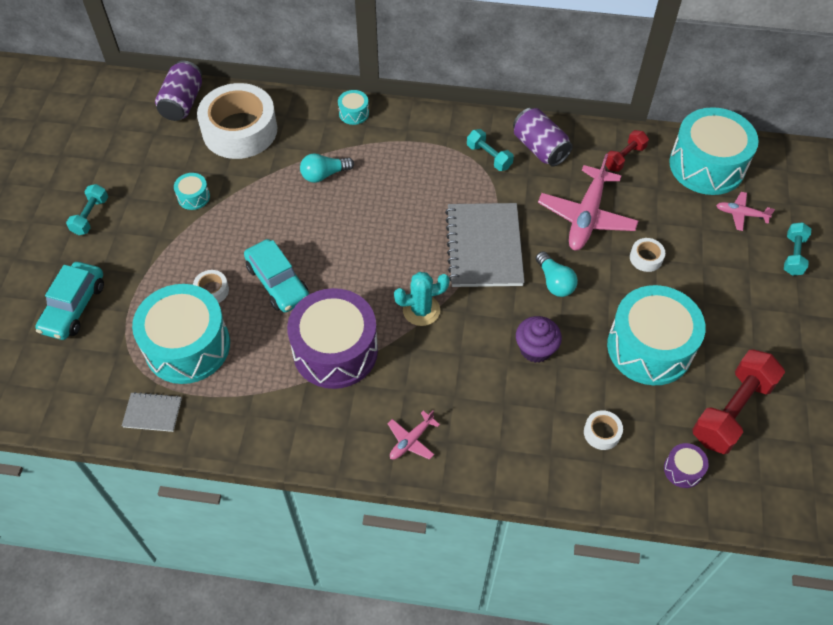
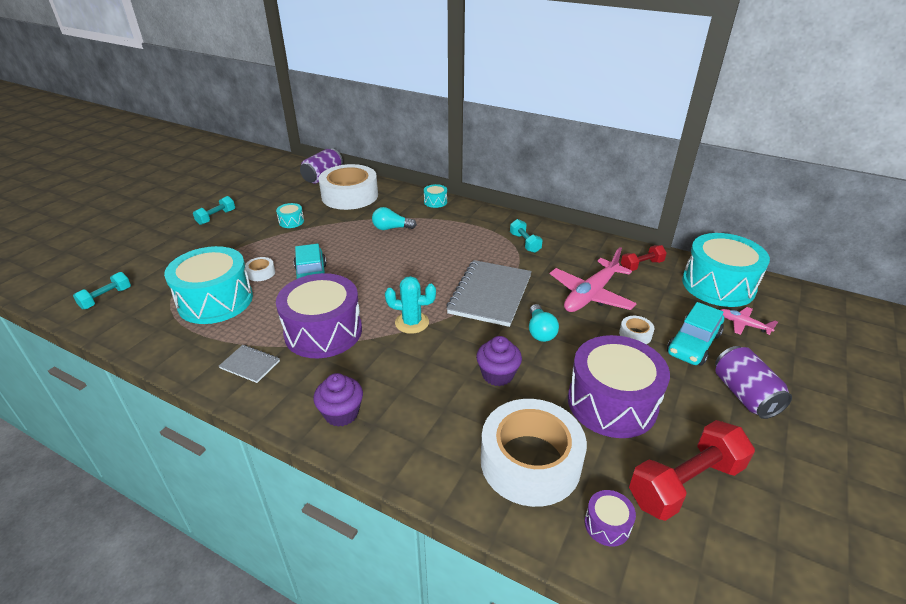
camera: 20 degrees right, 20 degrees down
turquoise car [35,262,104,340] -> turquoise car moved to [667,302,724,366]
grey notebook [122,392,182,432] -> grey notebook moved to [219,345,280,383]
pink plane [387,410,440,460] -> purple cupcake [314,373,363,427]
purple can [513,108,573,166] -> purple can moved to [715,346,792,419]
white tape [584,410,623,450] -> white tape [481,399,587,507], size x2.50
turquoise drum [607,285,705,385] -> purple drum [568,335,670,438]
turquoise dumbbell [784,222,811,276] -> turquoise dumbbell moved to [73,272,131,309]

